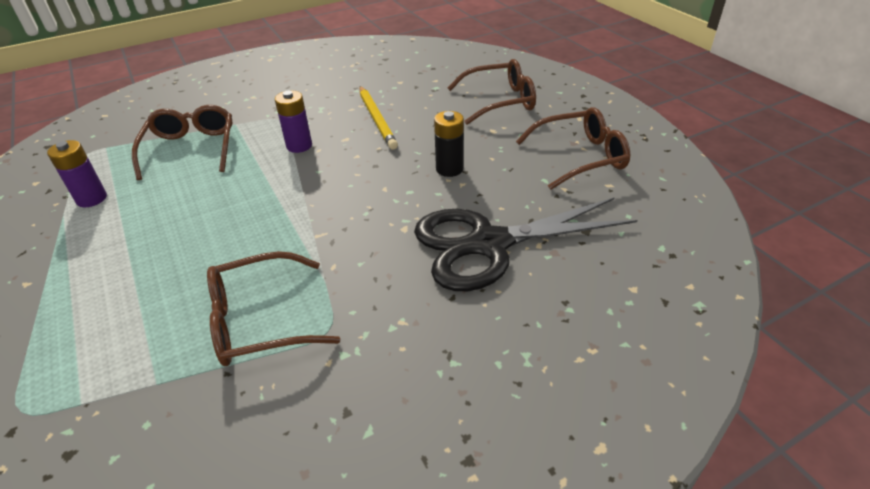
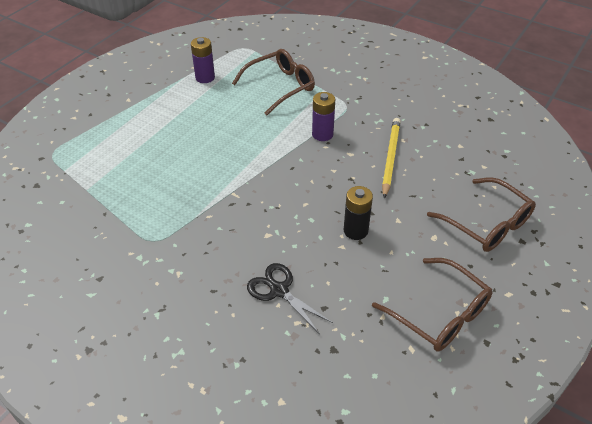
camera: 60 degrees right, 5 degrees up
brown glasses [207,251,340,366] -> none
yellow pencil [359,86,398,150] -> yellow pencil turned 150 degrees clockwise [382,118,401,199]
black scissors [414,197,638,291] -> black scissors [247,263,333,333], size x0.51

